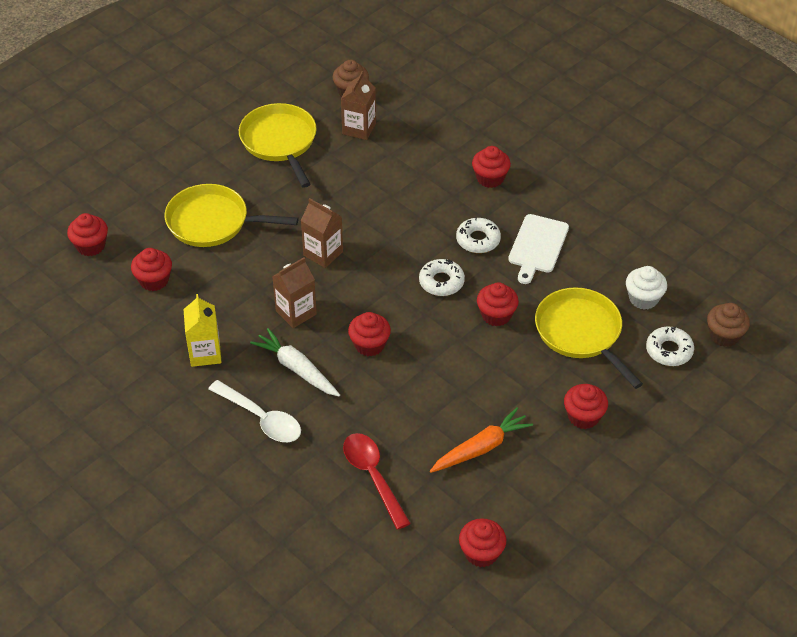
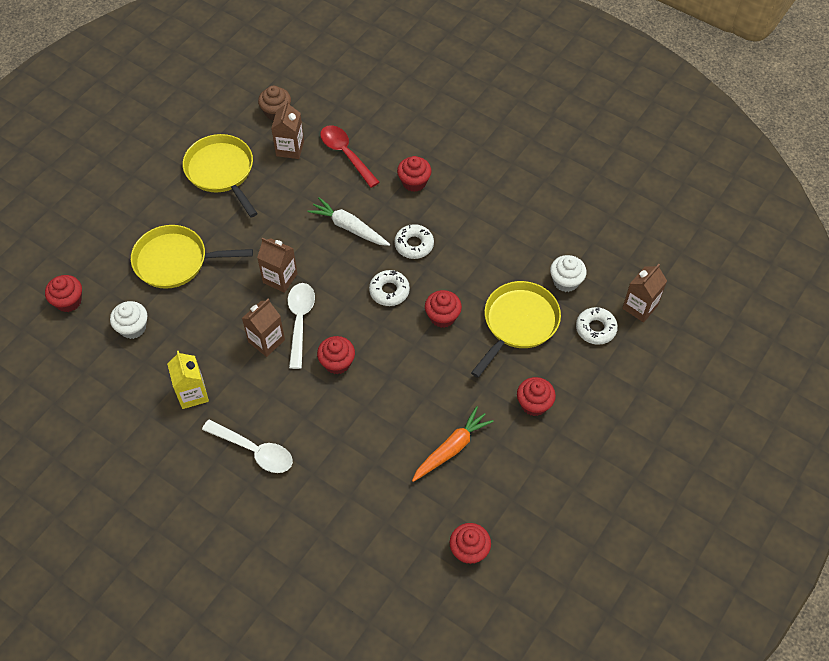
camera: 10 degrees left, 10 degrees up
red cupcake [131,248,172,291] -> white cupcake [110,301,147,339]
white carrot [250,328,340,397] -> white carrot moved to [307,197,390,246]
red spoon [343,433,411,530] -> red spoon moved to [320,125,379,188]
white cutting board [508,214,569,284] -> none
yellow pan [535,287,643,389] -> yellow pan turned 75 degrees clockwise [471,281,561,378]
brown cupcake [707,303,750,347] -> brown carton [622,264,667,322]
none -> white spoon [288,283,315,369]

